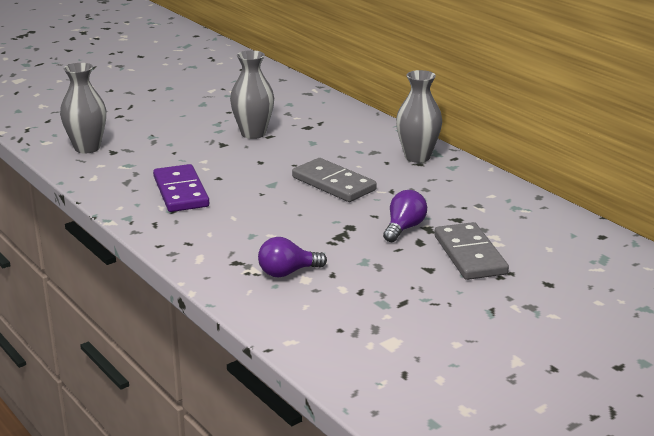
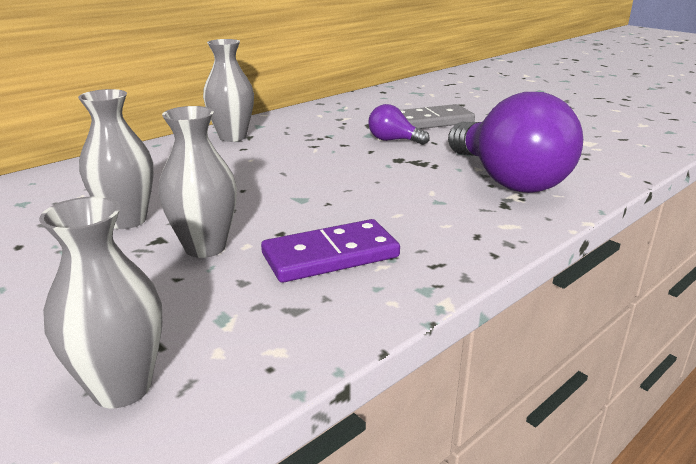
camera: 95 degrees left, 0 degrees up
purple light bulb [258,237,327,277] -> purple light bulb [448,92,583,193], size x2.23
grey domino [292,158,377,202] -> none
none -> grey vase [159,106,237,258]

